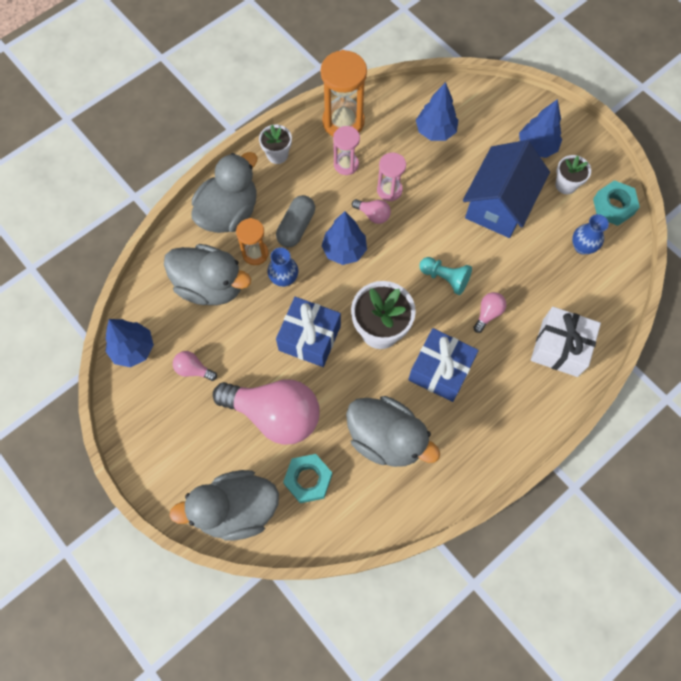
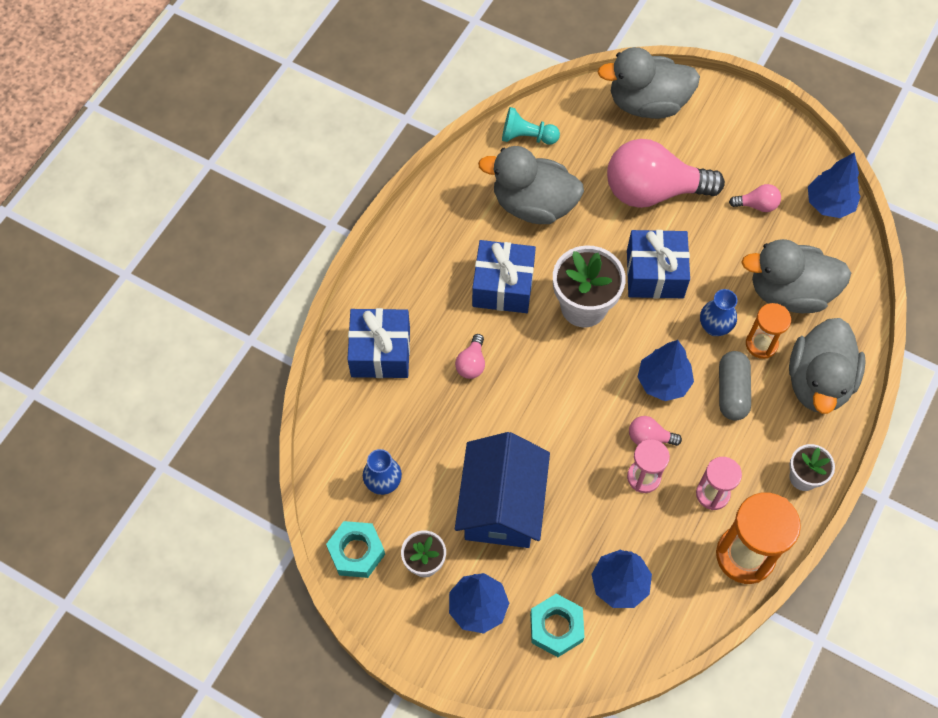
camera: 160 degrees right, 5 degrees down
grey duck [169,470,279,541] -> grey duck turned 150 degrees counterclockwise [597,47,700,119]
turquoise nut [283,454,332,503] -> turquoise nut moved to [530,594,585,657]
turquoise pawn [419,257,472,295] -> turquoise pawn moved to [502,107,560,145]
white gift [531,307,601,377] -> blue gift [347,308,410,378]

